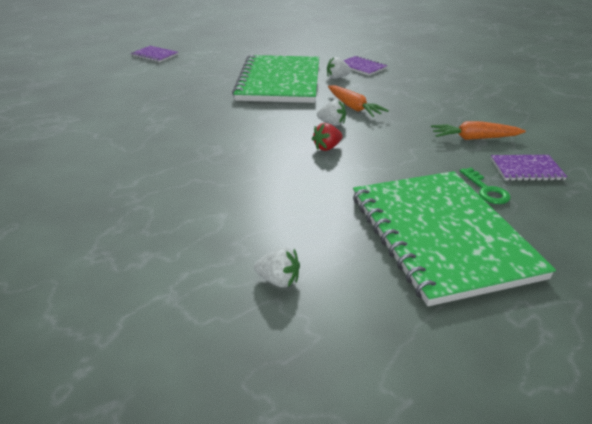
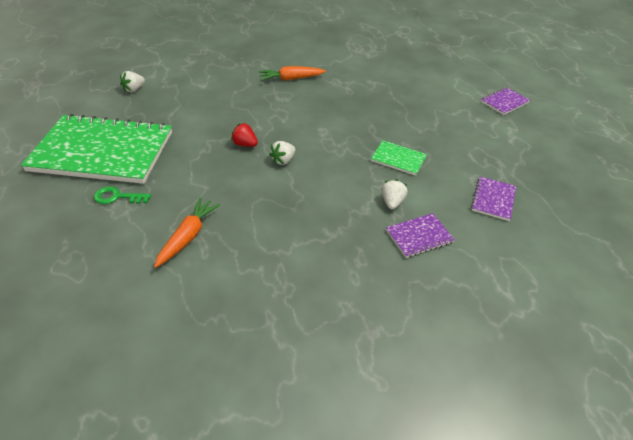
camera: 110 degrees right, 10 degrees up
green notebook [232,55,319,103] -> green notebook [371,140,427,176], size x0.42
red strawberry [312,123,343,151] -> red strawberry turned 45 degrees counterclockwise [231,123,258,147]
orange carrot [328,85,389,117] -> orange carrot moved to [259,66,326,81]
purple notebook [491,155,567,181] -> purple notebook moved to [471,176,516,221]

